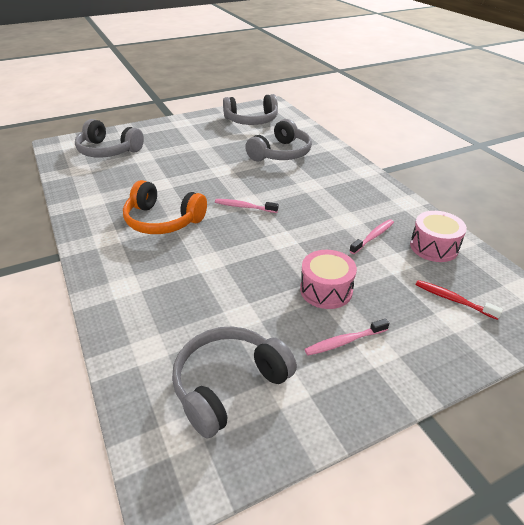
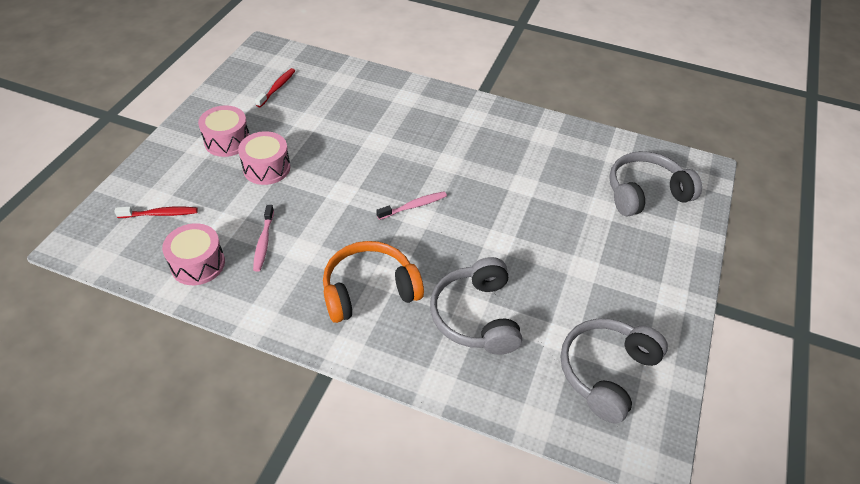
camera: 135 degrees right, 10 degrees up
orange headphones [123,180,207,234] -> orange headphones moved to [323,241,424,323]
grey headphones [172,326,297,438] -> red toothbrush [255,68,295,108]
pink toothbrush [304,319,389,356] -> pink drum [198,105,250,157]

